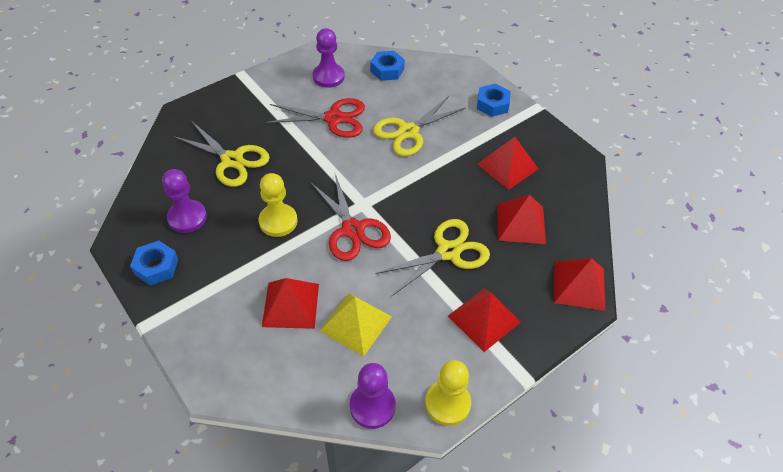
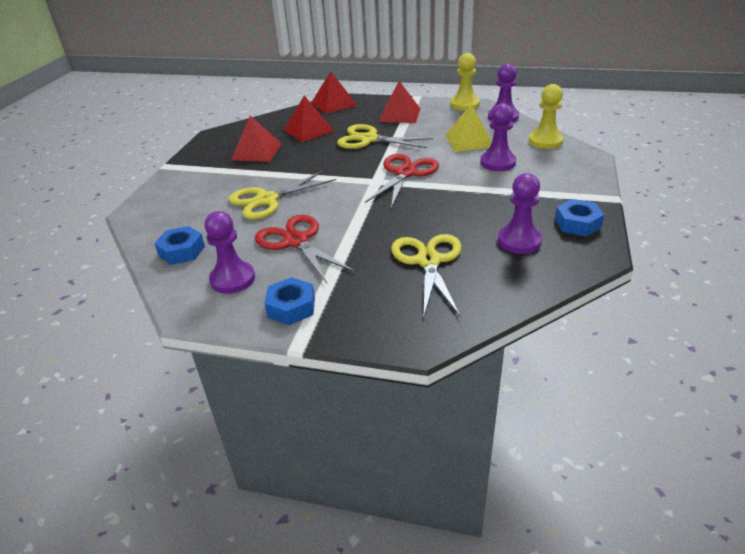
camera: 125 degrees left, 15 degrees down
yellow pawn [259,173,297,237] -> yellow pawn moved to [529,84,563,149]
red pyramid [262,278,319,329] -> purple pawn [480,103,516,171]
yellow scissors [373,96,465,156] -> yellow scissors turned 135 degrees clockwise [229,171,336,219]
blue nut [477,83,511,117] -> blue nut moved to [264,277,315,325]

